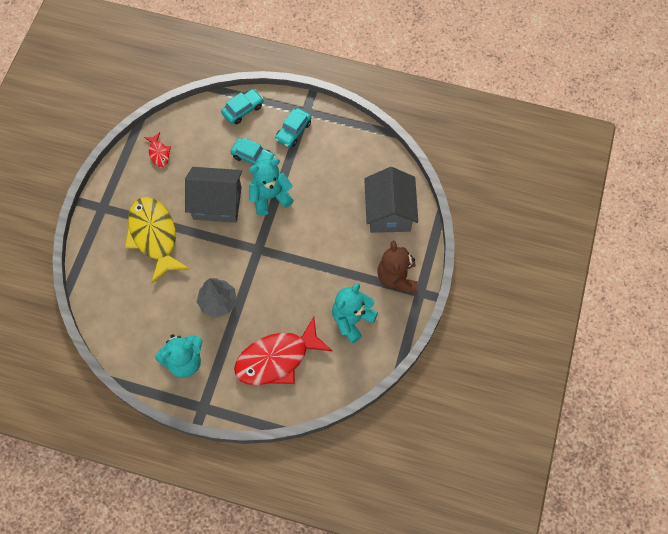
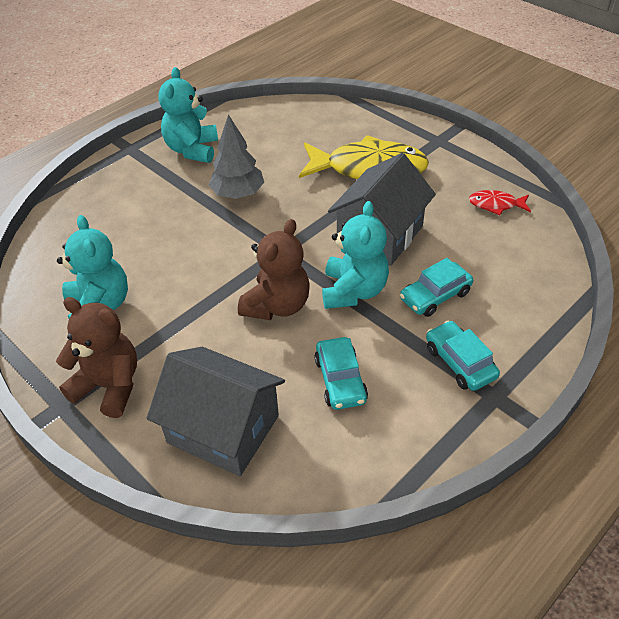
camera: 120 degrees right, 20 degrees down
turquoise car [221,89,264,124] -> turquoise car moved to [314,337,368,410]
red fish [234,317,332,385] -> none
none -> brown teddy bear [238,219,310,320]

